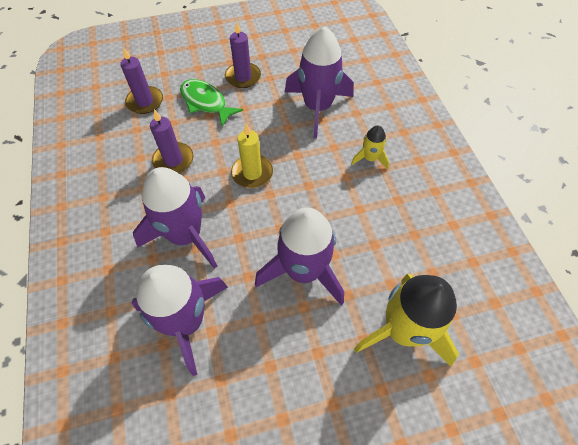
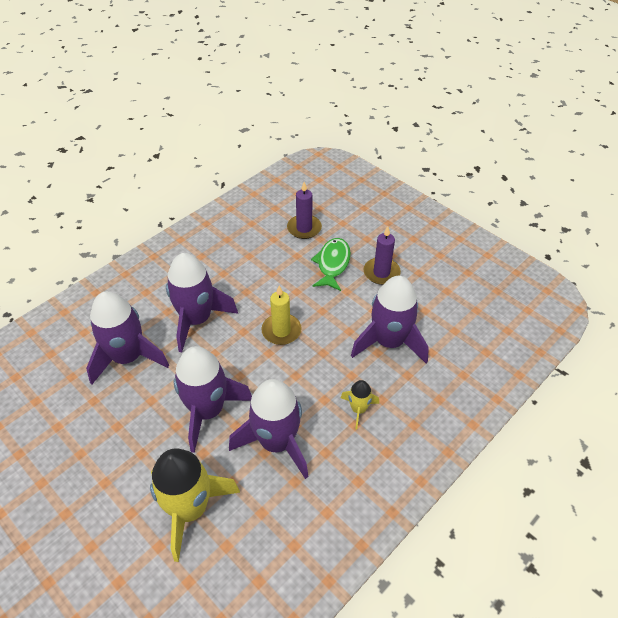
camera: 60 degrees right, 10 degrees down
purple candle [150,109,194,173] -> none
none -> purple rocket [229,379,309,479]

